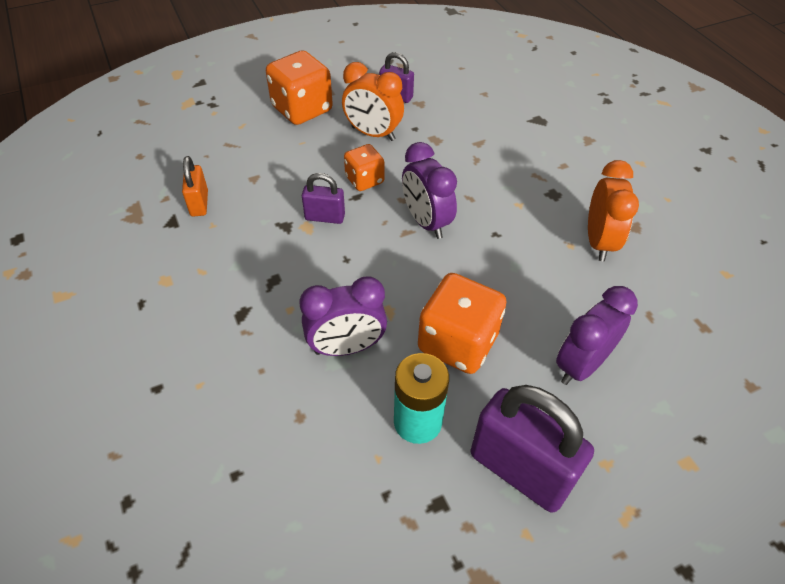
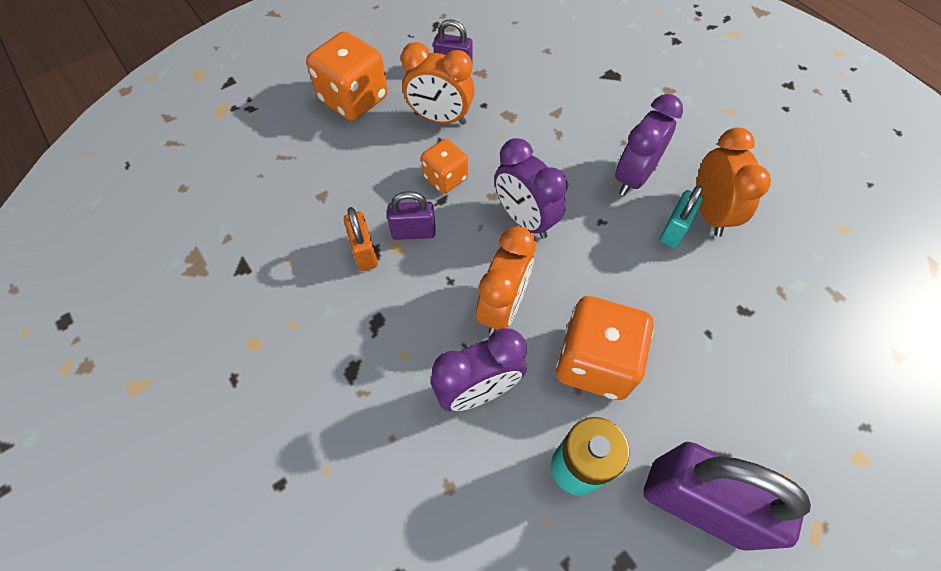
camera: 10 degrees left, 10 degrees up
orange padlock [182,156,208,217] -> orange padlock moved to [344,207,378,271]
purple clock [556,286,638,385] -> purple clock moved to [615,94,683,196]
none -> orange clock [476,226,536,334]
none -> turquoise padlock [660,185,703,248]

